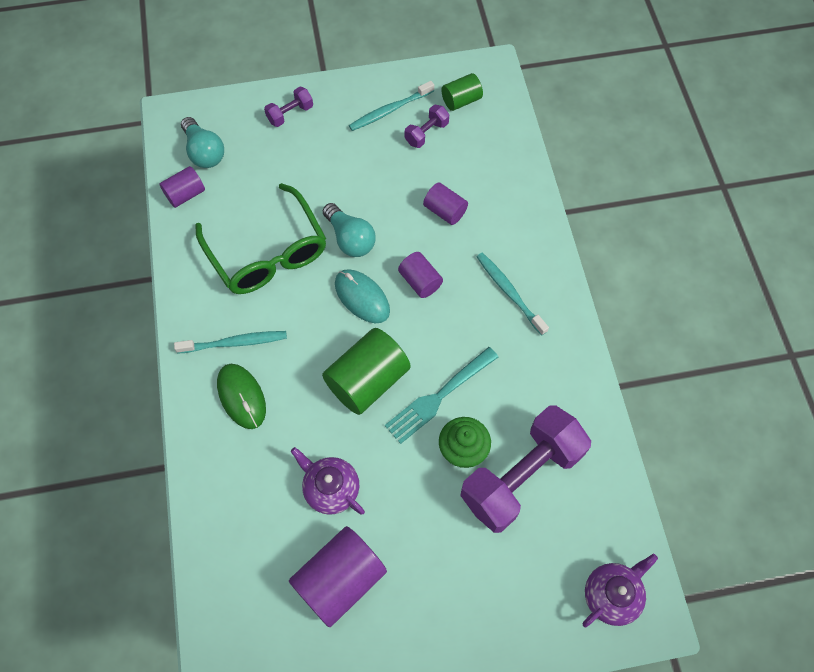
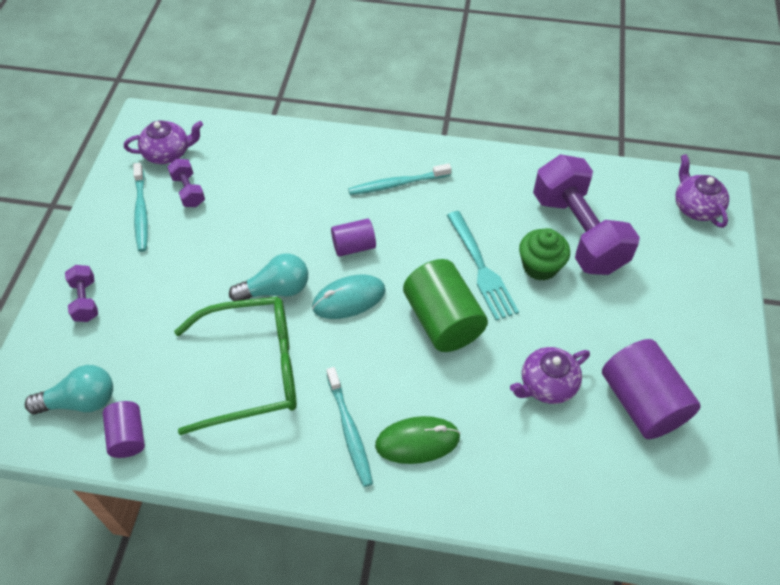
camera: 70 degrees left, 10 degrees down
turquoise toothbrush [174,331,287,354] -> turquoise toothbrush turned 150 degrees clockwise [326,367,373,487]
purple cylinder [423,182,468,225] -> none
green cylinder [441,73,483,111] -> purple teapot [124,120,203,164]

